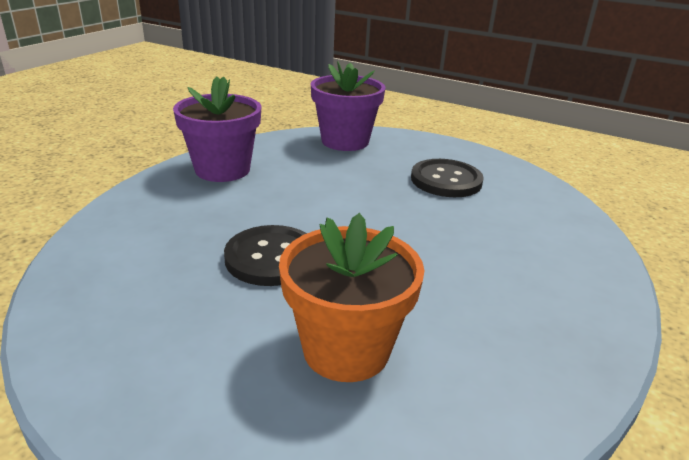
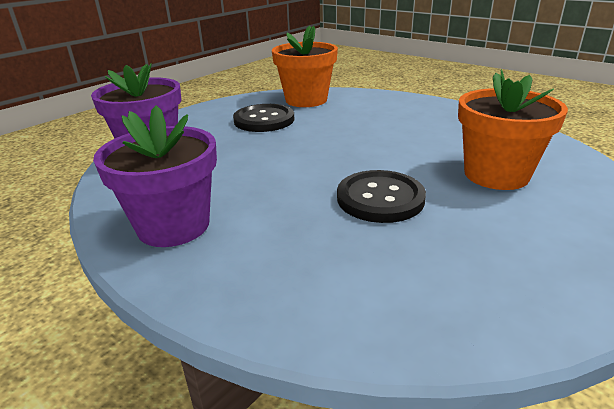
camera: 75 degrees left, 0 degrees up
none -> orange flower pot [272,26,338,107]

